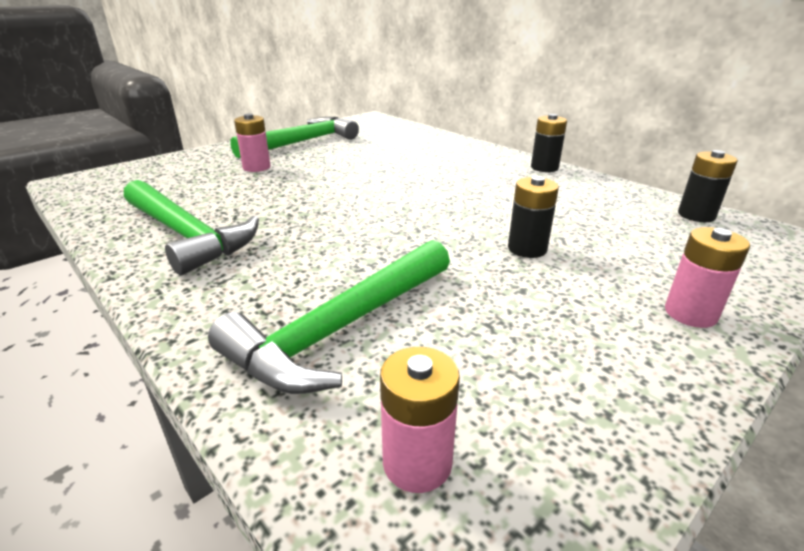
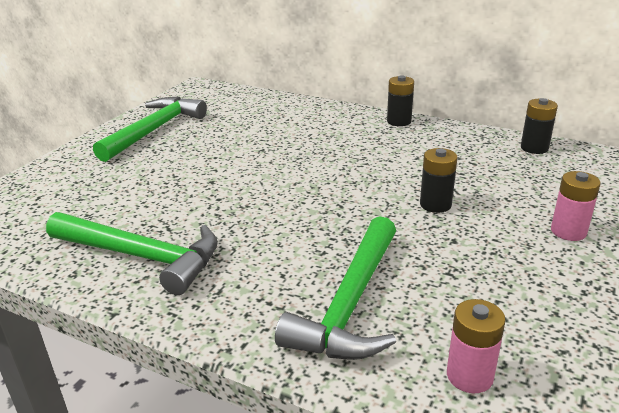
camera: 20 degrees left, 0 degrees up
pink battery [234,114,271,172] -> none

